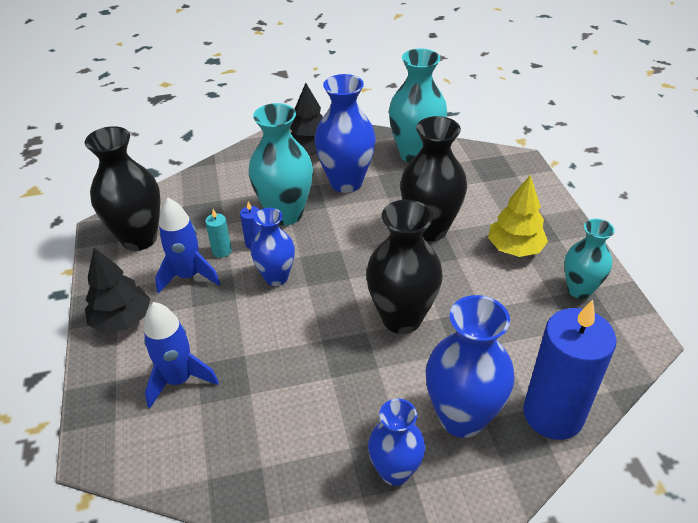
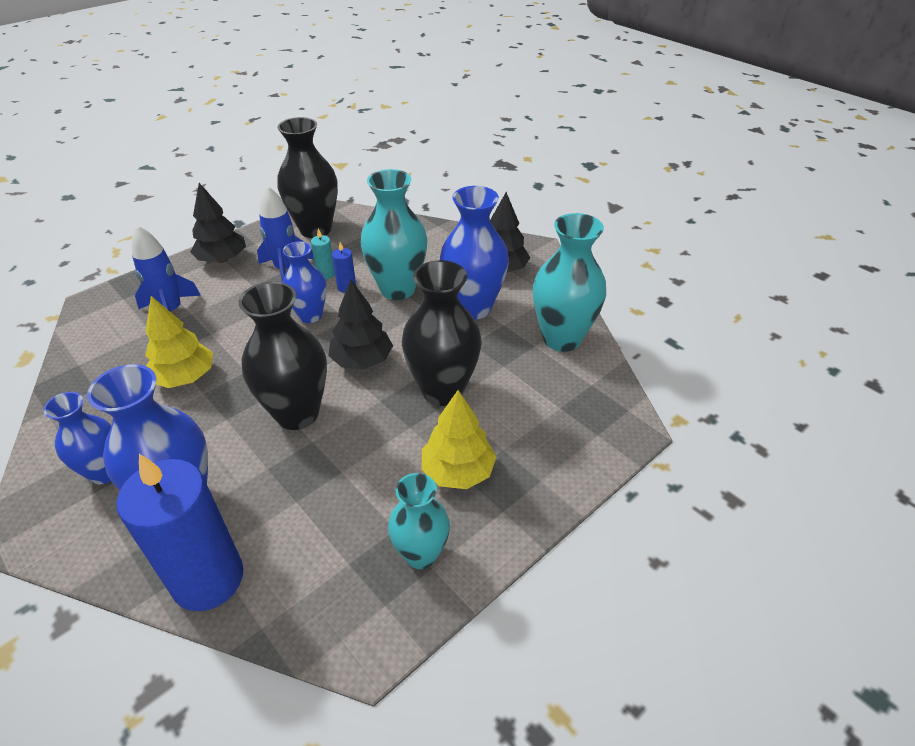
camera: 60 degrees right, 0 degrees up
none -> yellow tree [145,296,213,388]
none -> black tree [329,279,393,369]

